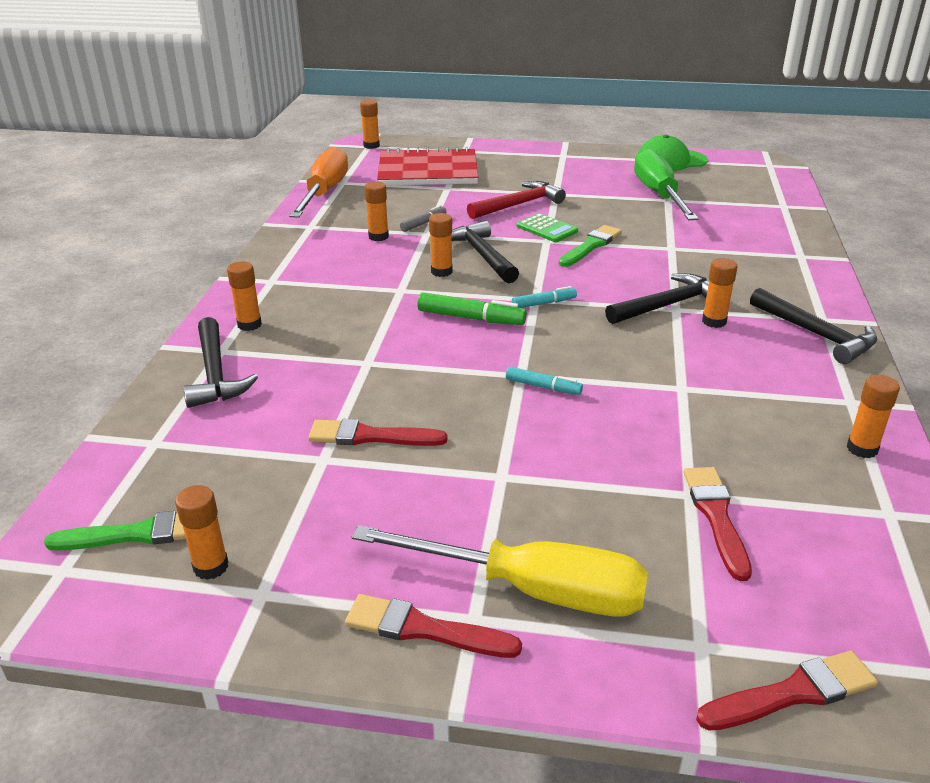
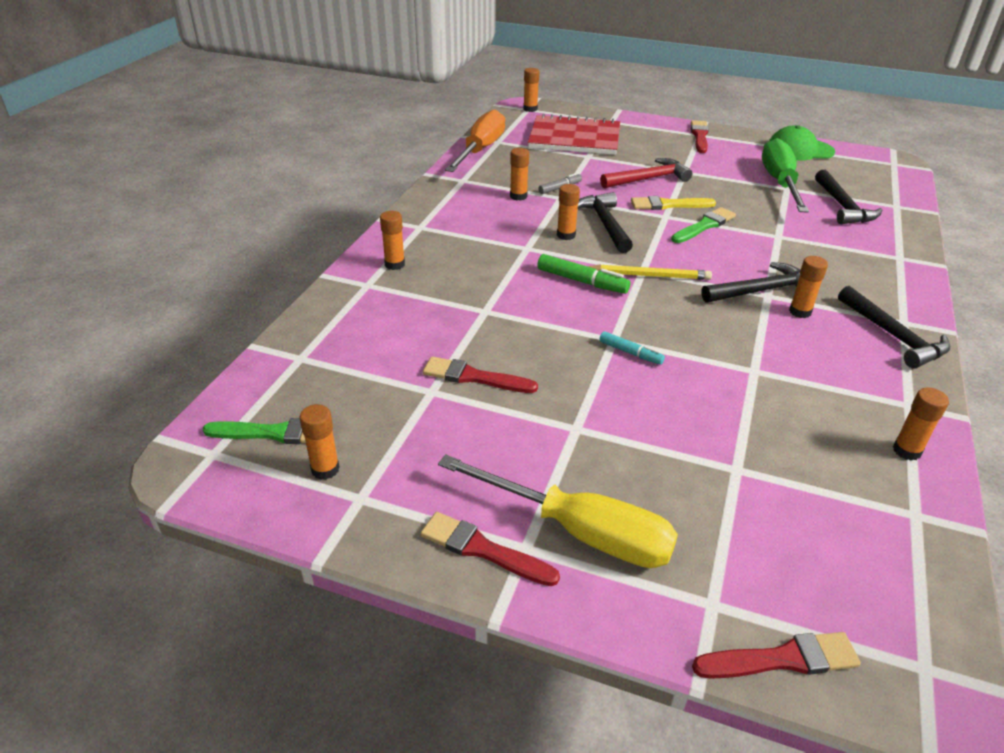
camera: 10 degrees right, 5 degrees up
black hammer [183,317,258,408] -> black hammer moved to [815,170,883,224]
turquoise marker [512,286,577,308] -> yellow pencil [588,264,712,280]
green calculator [516,213,578,242] -> yellow brush [631,196,716,210]
red brush [684,467,752,581] -> red brush moved to [691,120,709,153]

